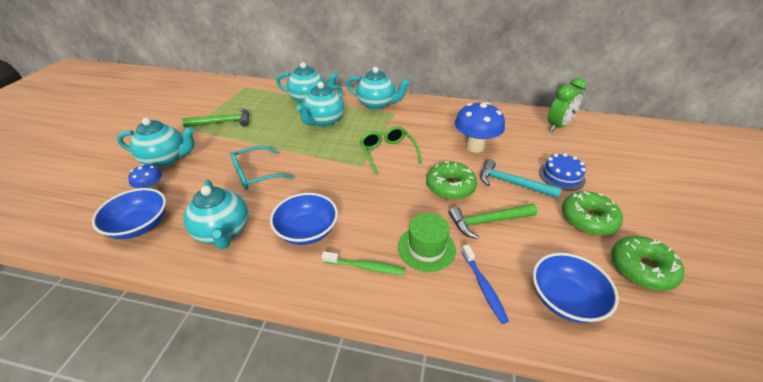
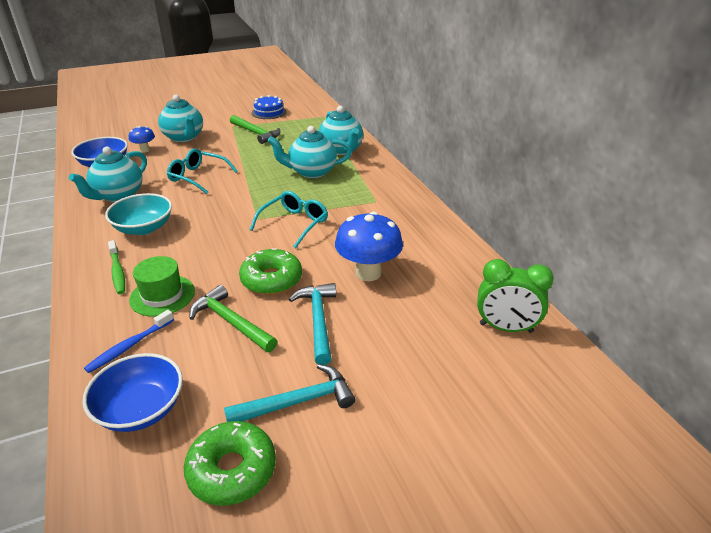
camera: 55 degrees right, 5 degrees down
blue bowl [270,193,338,245] -> turquoise bowl [105,193,172,235]
turquoise teapot [346,67,410,110] -> none
green glasses [360,126,422,175] -> turquoise glasses [250,191,328,248]
blue cake [539,153,586,191] -> blue cake moved to [252,95,287,119]
green donut [562,191,623,236] -> turquoise hammer [224,364,355,422]

